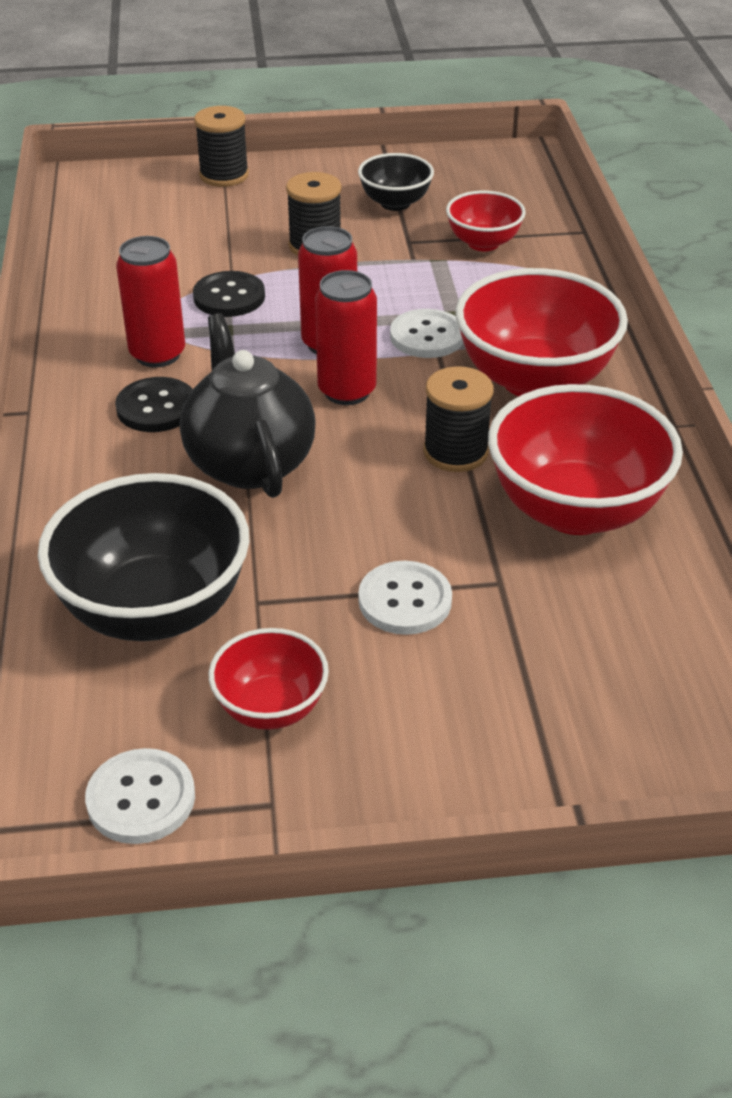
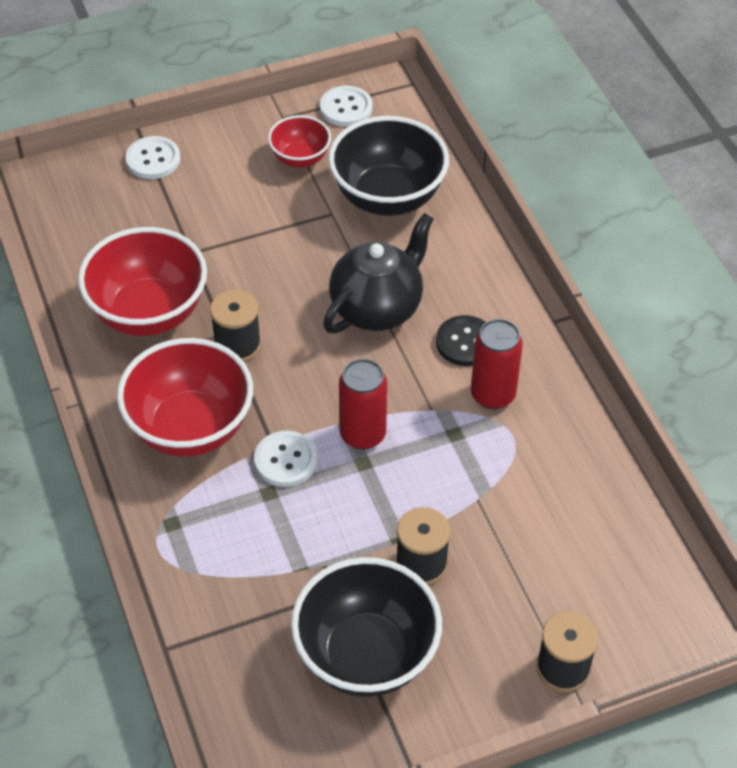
camera: 165 degrees right, 10 degrees up
black teapot [180,313,316,498] -> black teapot turned 105 degrees counterclockwise [323,213,434,334]
black button [193,271,265,317] -> none
red can [315,270,377,405] -> none
black bowl [358,153,434,211] -> black bowl [291,557,442,697], size x1.84
white button [358,561,452,635] -> white button moved to [125,136,180,179]
red bowl [446,191,526,251] -> none

